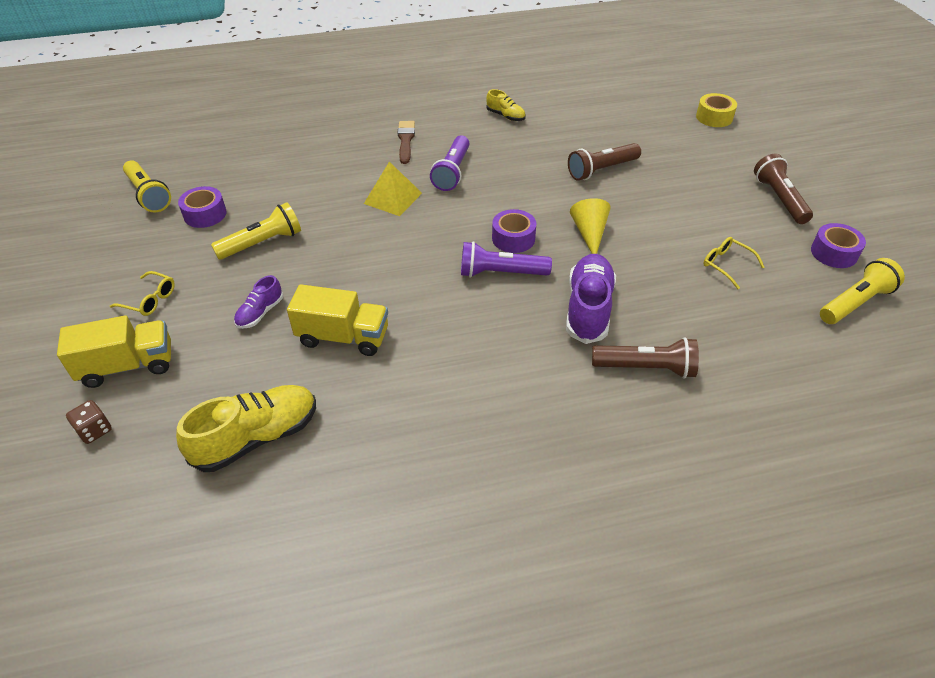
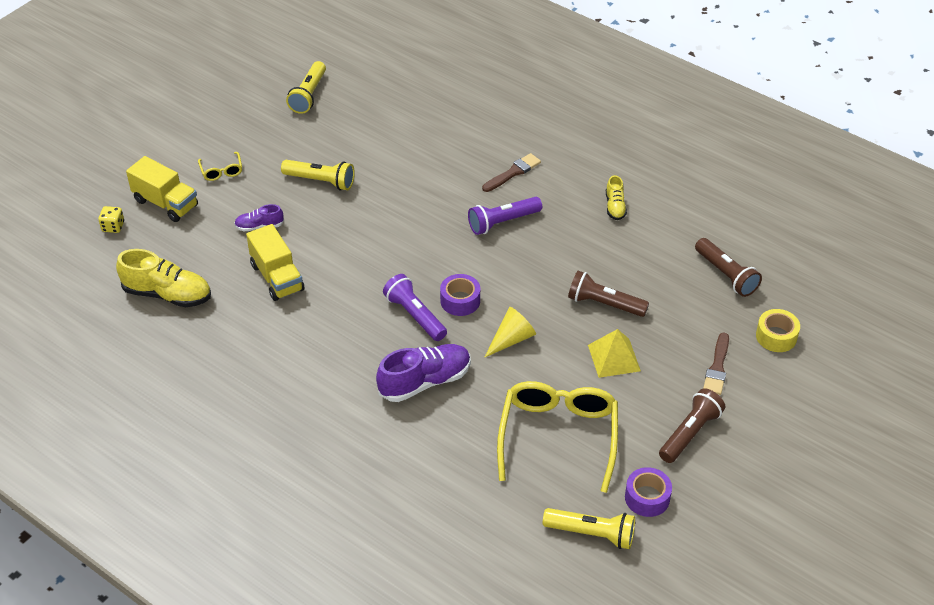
camera: 50 degrees right, 0 degrees up
brown dice [66,400,112,444] -> yellow dice [98,206,124,233]
purple tape [178,186,227,228] -> none
yellow pyramid [364,162,422,216] -> yellow pyramid moved to [588,329,641,378]
brown flashlight [592,337,699,379] -> brown flashlight moved to [695,238,762,297]
yellow glasses [703,237,764,289] -> yellow glasses [497,381,618,493], size x2.36
none -> brown brush [703,332,729,395]

